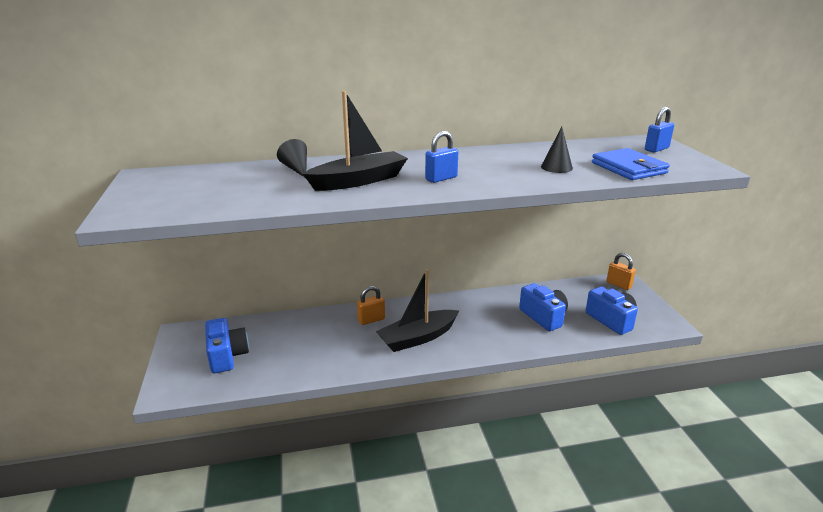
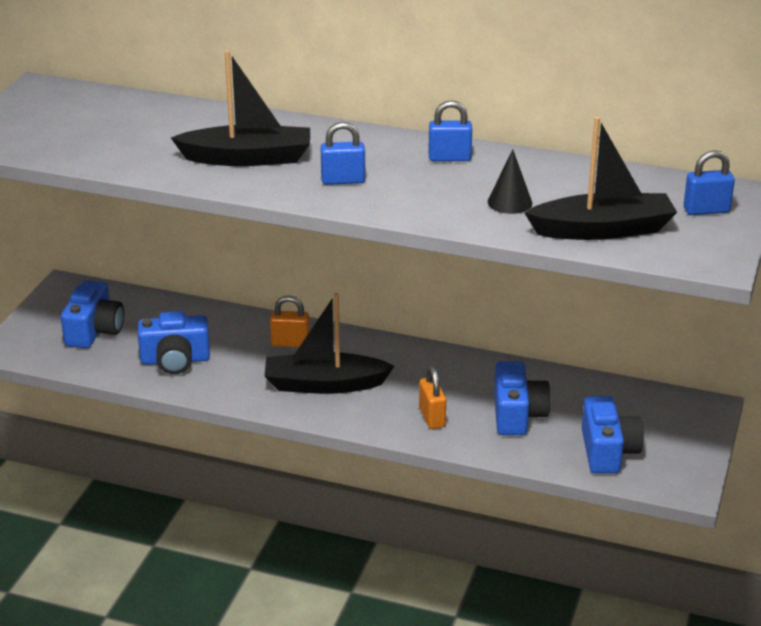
camera: 30 degrees right, 5 degrees up
black cone [277,139,307,177] -> none
blue wallet [592,148,670,180] -> black boat [524,117,677,240]
orange padlock [606,253,636,290] -> orange padlock moved to [419,366,446,429]
none -> blue camera [138,311,210,374]
none -> blue padlock [428,100,472,161]

